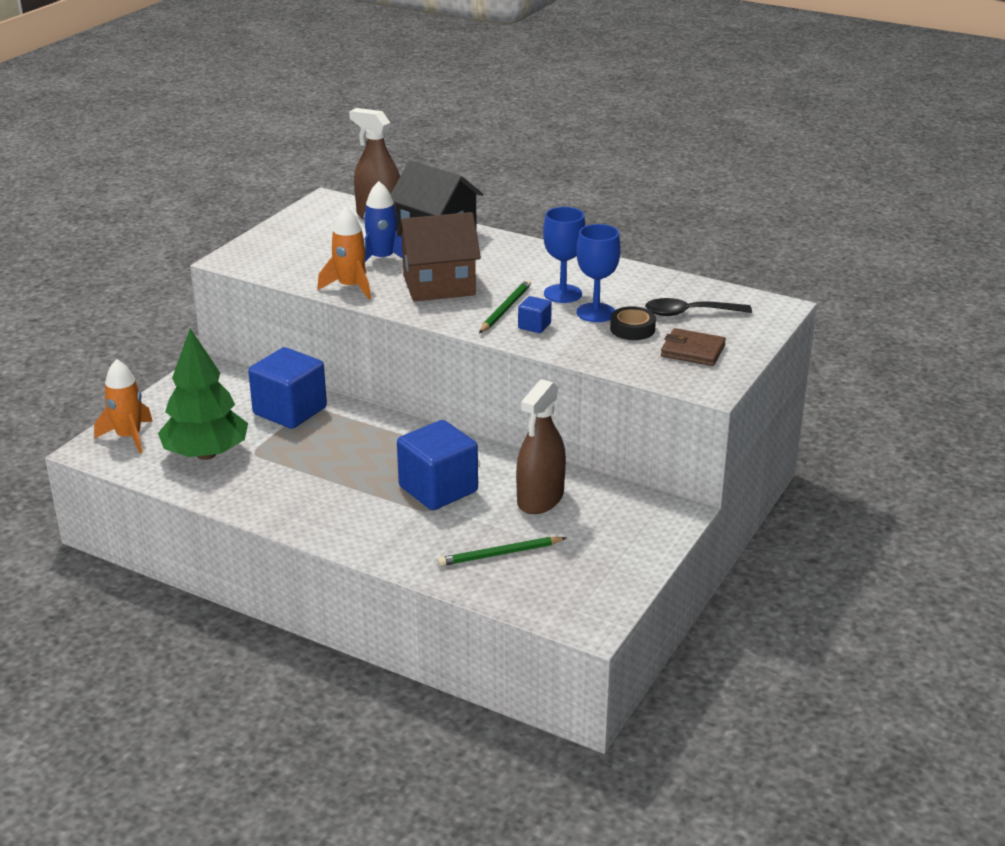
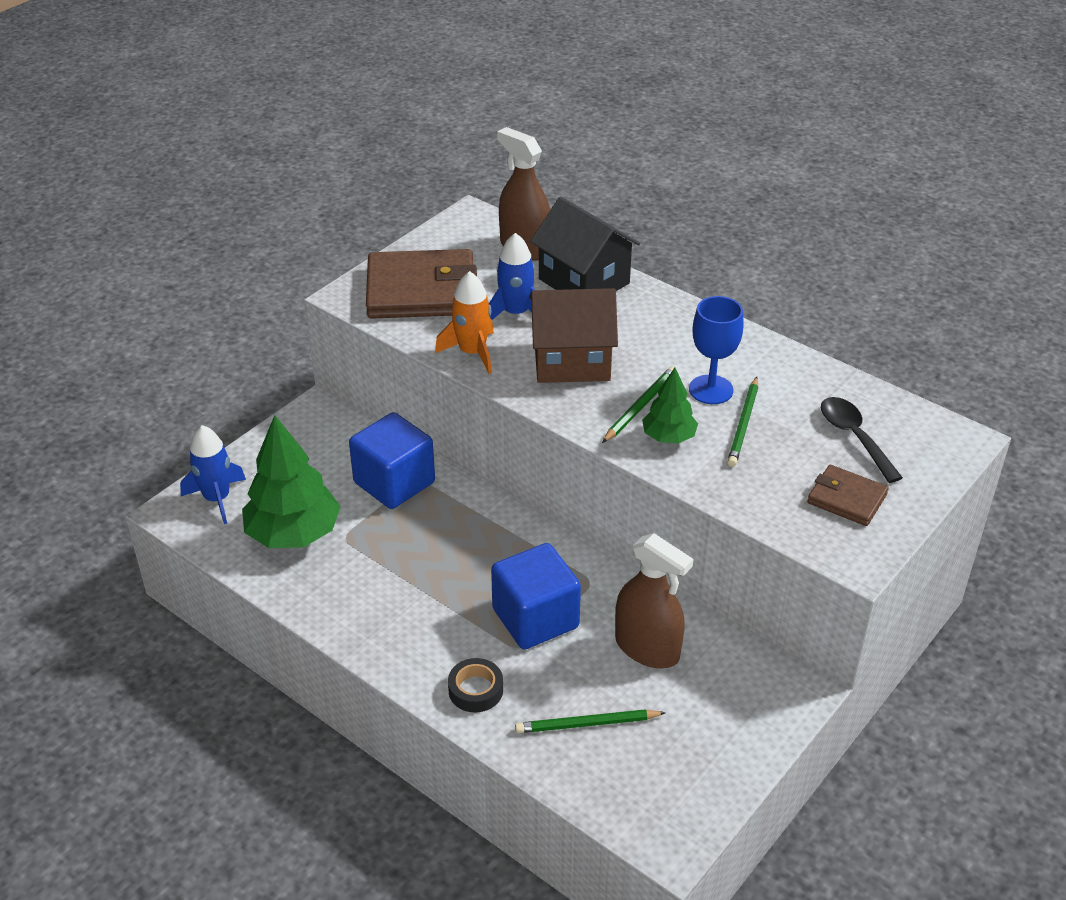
camera: 10 degrees right, 10 degrees up
orange rocket [94,359,153,454] -> blue rocket [180,425,246,524]
brown spray bottle [516,379,566,514] -> brown spray bottle turned 90 degrees counterclockwise [615,533,694,668]
blue cube [518,296,552,333] -> green tree [642,368,698,444]
blue goblet [577,224,620,322] -> green pencil [727,377,758,467]
black tape [610,306,656,340] -> black tape moved to [448,658,503,712]
black spoon [645,298,752,316] -> black spoon turned 60 degrees clockwise [821,397,903,483]
none -> brown wallet [366,249,477,319]

